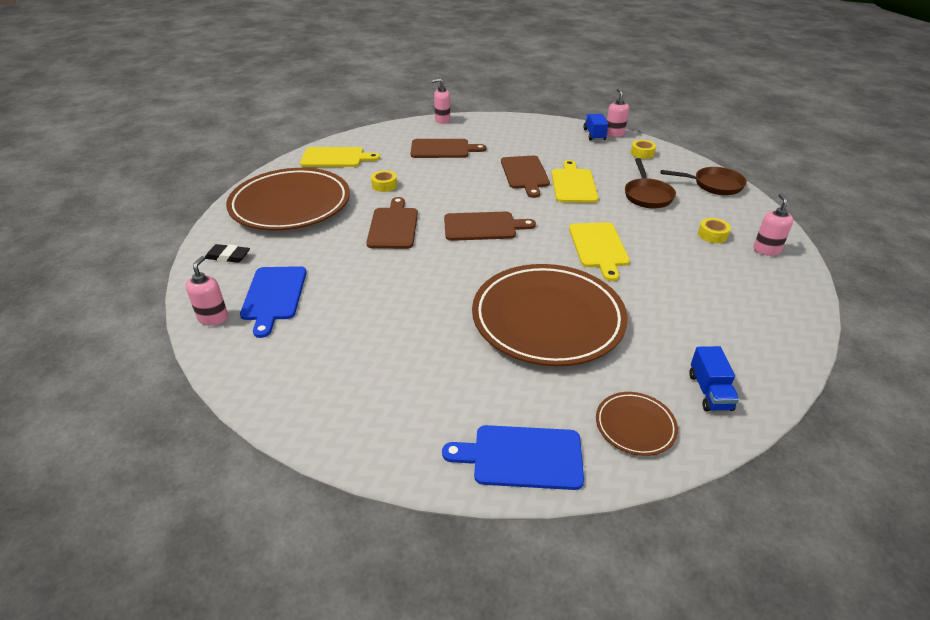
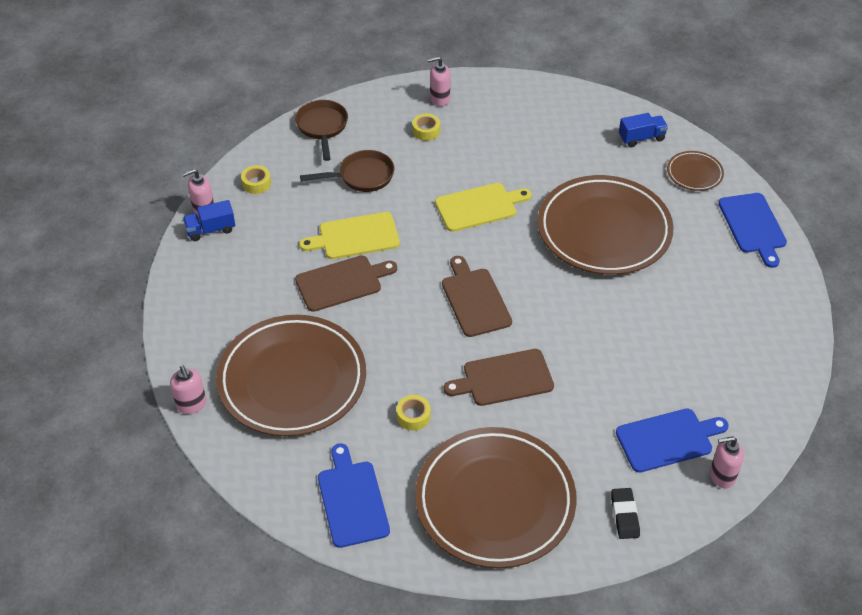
camera: 105 degrees left, 10 degrees up
yellow cutting board [300,147,380,167] -> blue cutting board [318,443,390,548]
brown cutting board [411,139,486,158] -> brown plate [216,315,366,436]

